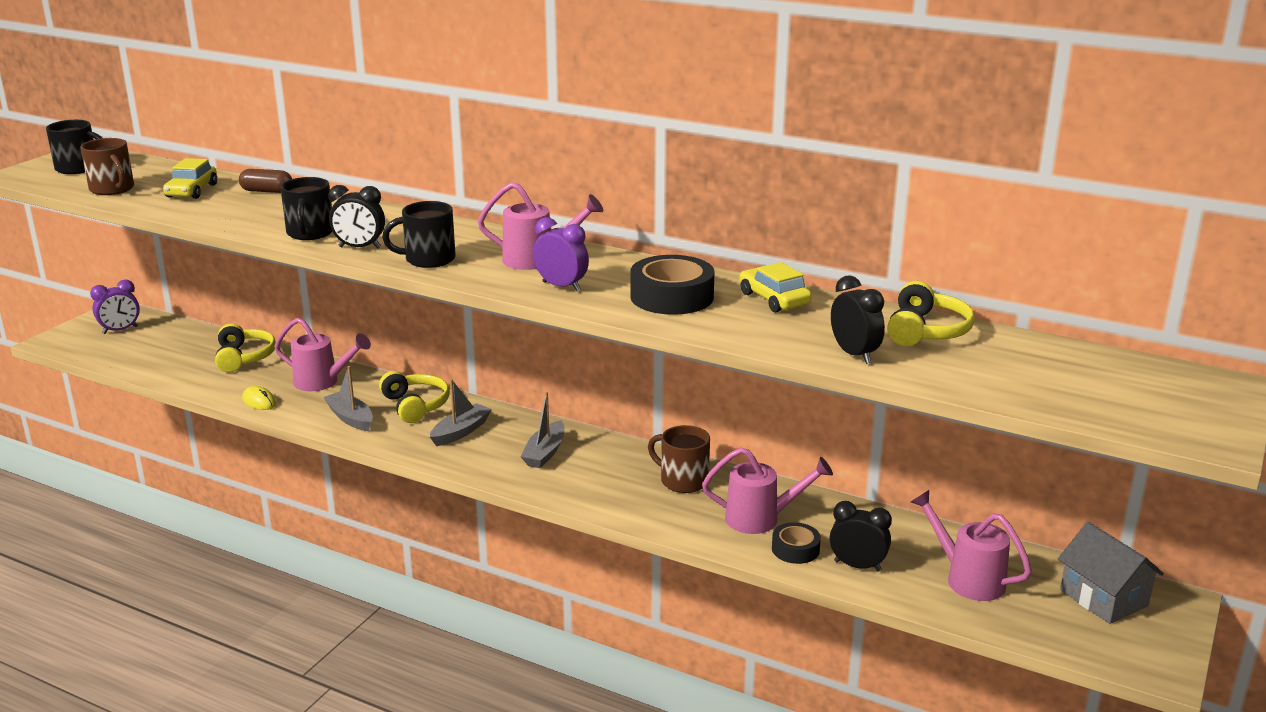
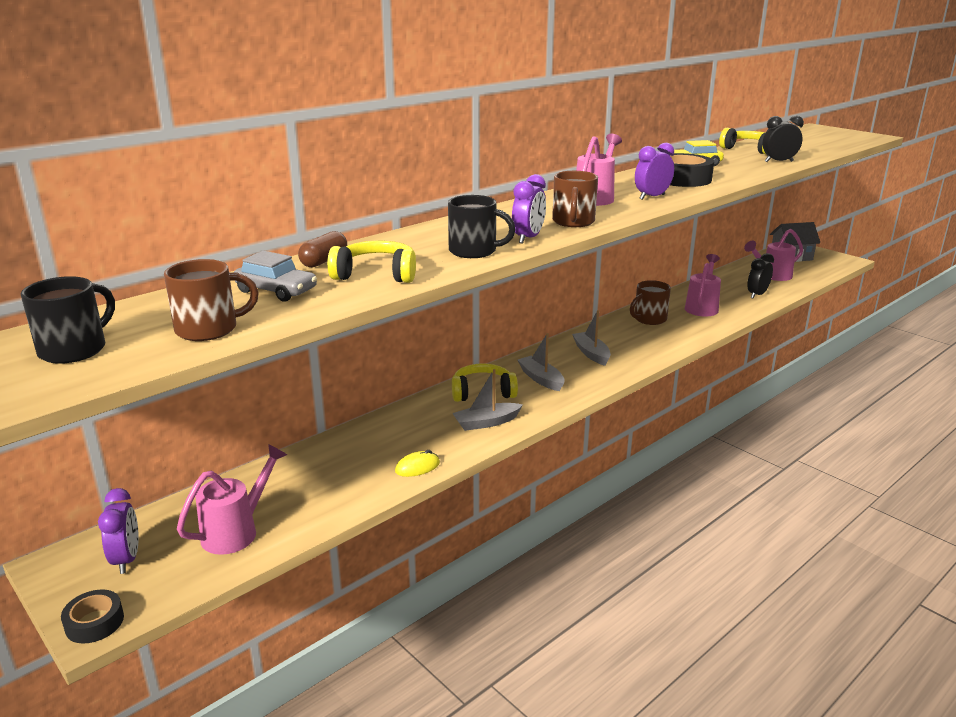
camera: 70 degrees left, 0 degrees up
yellow car [163,158,217,199] -> grey car [234,251,317,302]
yellow headphones [215,323,276,372] -> yellow headphones moved to [327,241,416,283]
pink watering can [274,318,371,391] -> pink watering can moved to [177,444,287,555]
black clock [328,185,385,249] -> purple clock [512,174,546,244]
black mug [382,201,456,268] -> brown mug [552,171,598,227]
grey boat [521,392,565,468] -> grey boat turned 150 degrees counterclockwise [572,310,611,366]
black tape [772,522,821,564] -> black tape moved to [61,589,124,644]

